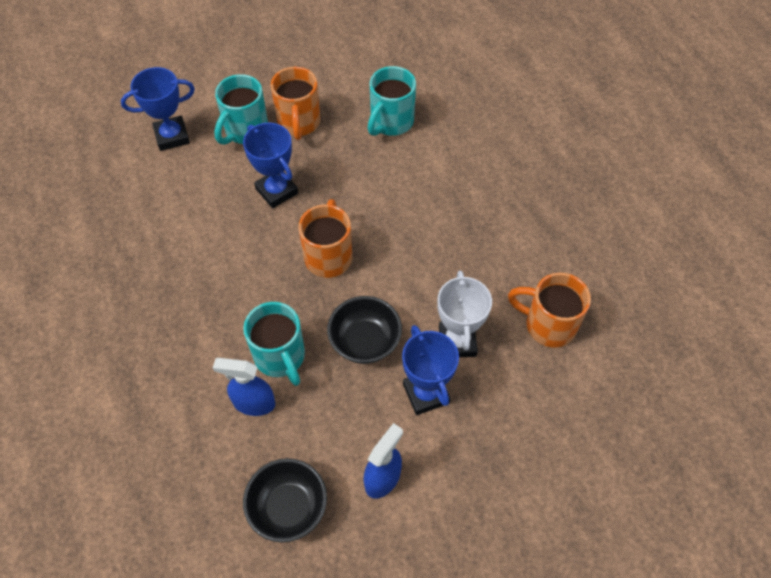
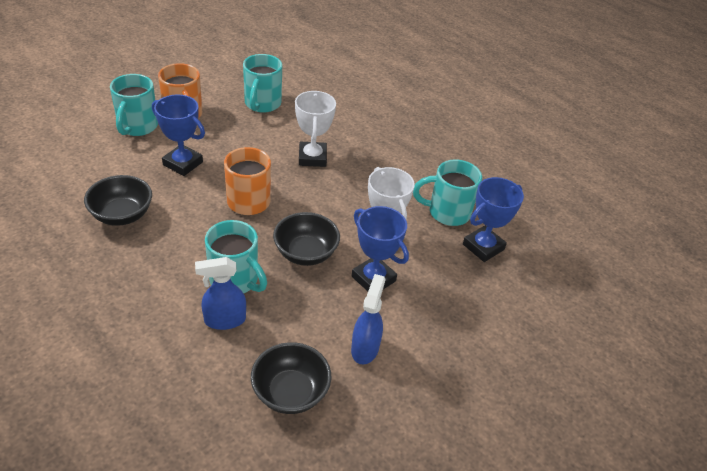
camera: 25 degrees left, 15 degrees down
blue trophy [121,67,195,151] -> blue trophy moved to [463,177,524,262]
orange mug [508,272,591,348] -> turquoise mug [413,159,482,226]
none -> black bowl [84,175,152,226]
none -> white trophy [295,91,336,167]

